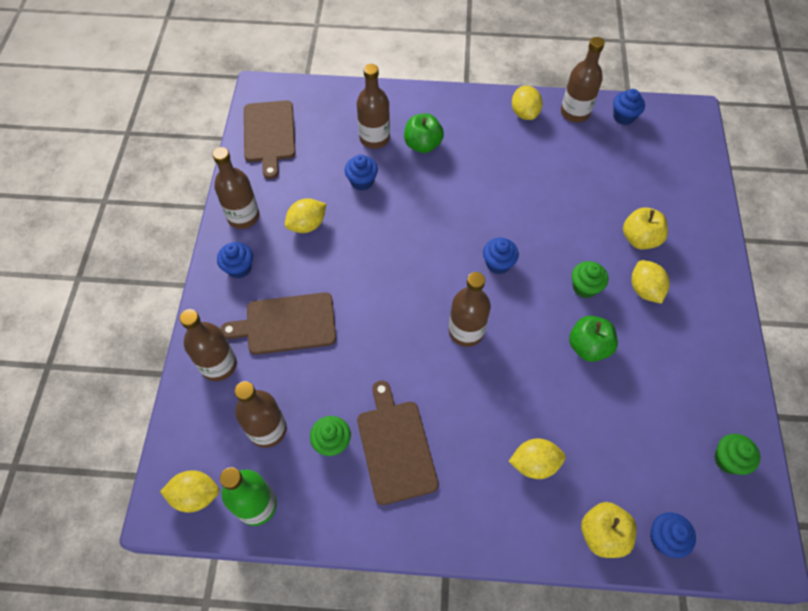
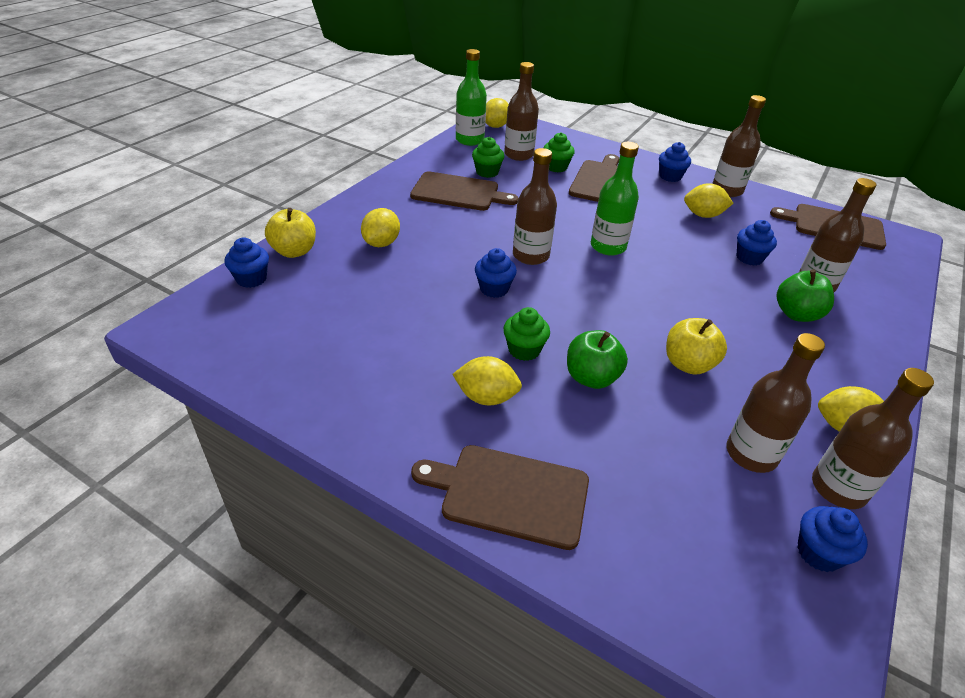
camera: 115 degrees right, 20 degrees down
brown bottle [180,309,237,381] -> brown bottle moved to [726,333,825,473]
yellow lemon [285,198,326,233] -> yellow lemon turned 75 degrees counterclockwise [684,183,733,218]
blue cupcake [483,238,519,274] -> blue cupcake moved to [475,248,517,298]
green apple [569,316,618,362] -> green apple moved to [567,330,628,389]
yellow apple [623,207,668,249] -> yellow apple moved to [666,318,727,375]
green cupcake [714,434,760,475] -> green cupcake moved to [543,132,575,172]
none -> brown cutting board [411,445,589,550]
none -> green bottle [591,142,639,256]

